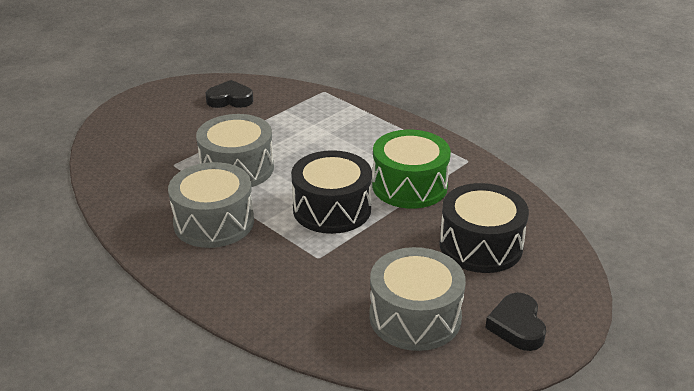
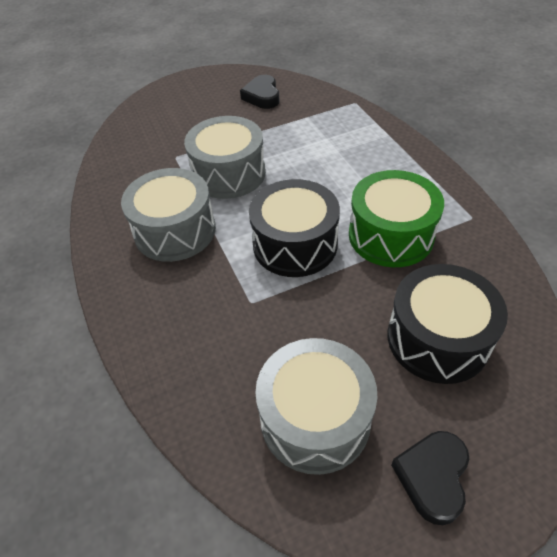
camera: 25 degrees right, 15 degrees up
black heart [205,80,253,108] -> black heart turned 120 degrees counterclockwise [240,75,280,109]

